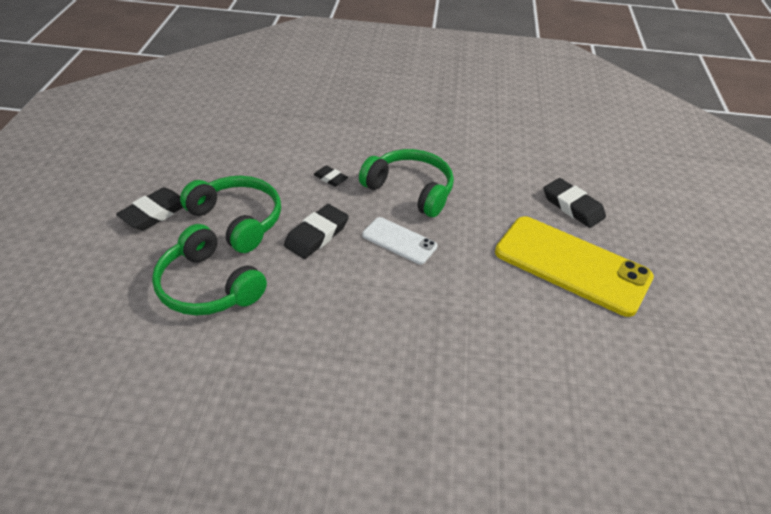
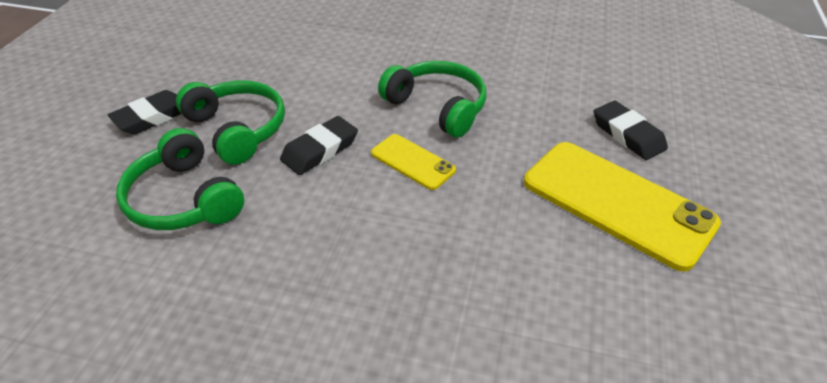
camera: 10 degrees right, 0 degrees up
black eraser [314,165,348,187] -> none
white phone [362,217,438,264] -> yellow phone [371,134,456,190]

